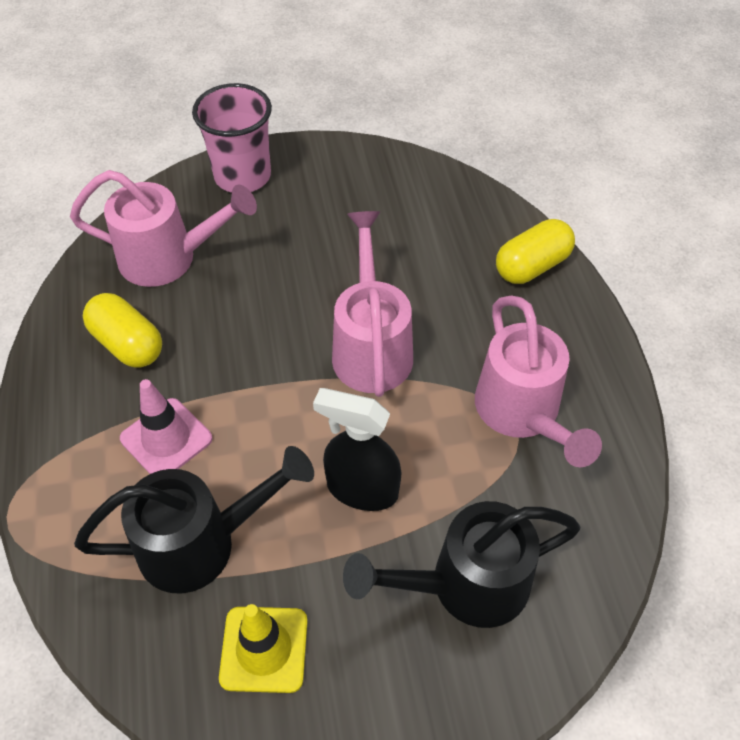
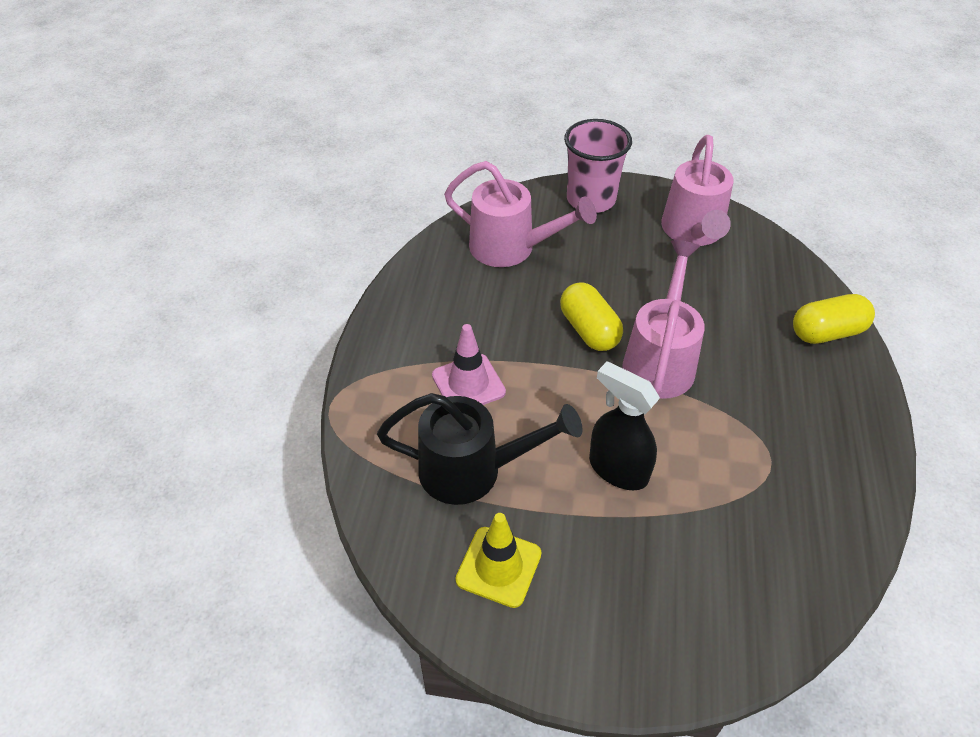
camera: 20 degrees right, 5 degrees down
yellow capsule [83,293,162,368] -> yellow capsule moved to [560,282,623,351]
black watering can [343,501,580,628] -> none
pink watering can [475,296,602,467] -> pink watering can moved to [661,135,733,246]

